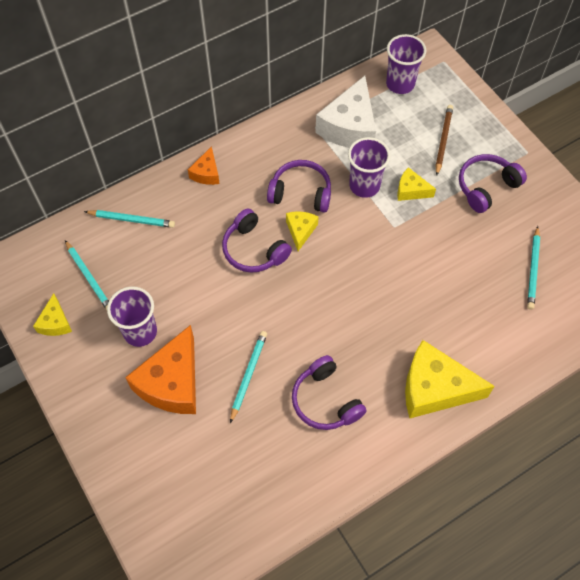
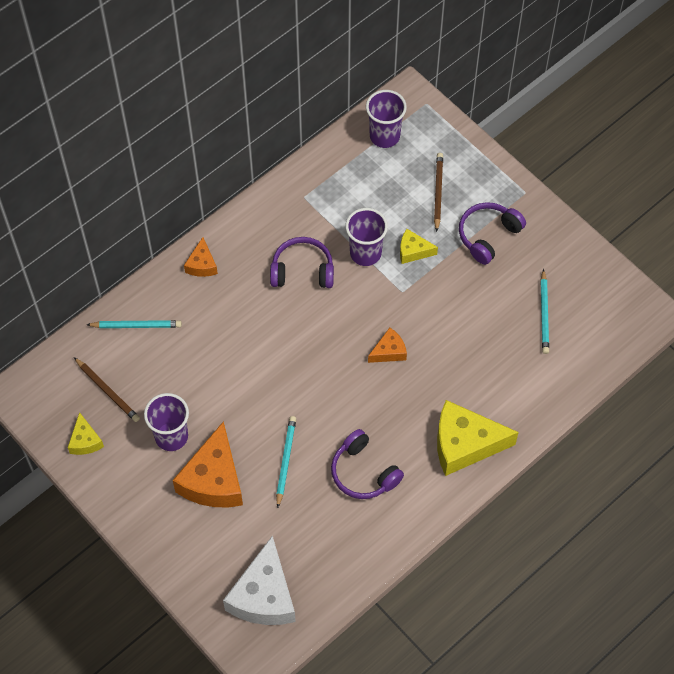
camera: 10 degrees left, 0 degrees up
turquoise pencil [65,240,109,310] -> brown pencil [74,357,140,422]
purple headphones [222,208,292,273] -> none
yellow cheese [286,211,318,251] -> none
white cheese [315,76,376,148] -> white cheese moved to [223,535,296,625]
none -> orange cheese [368,328,407,363]

